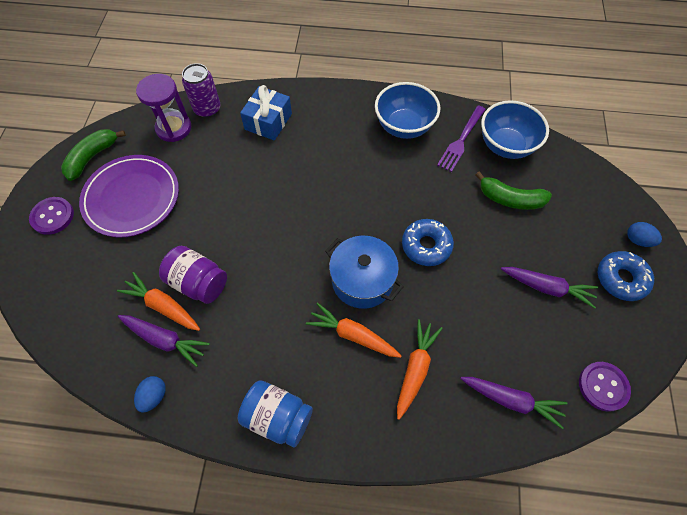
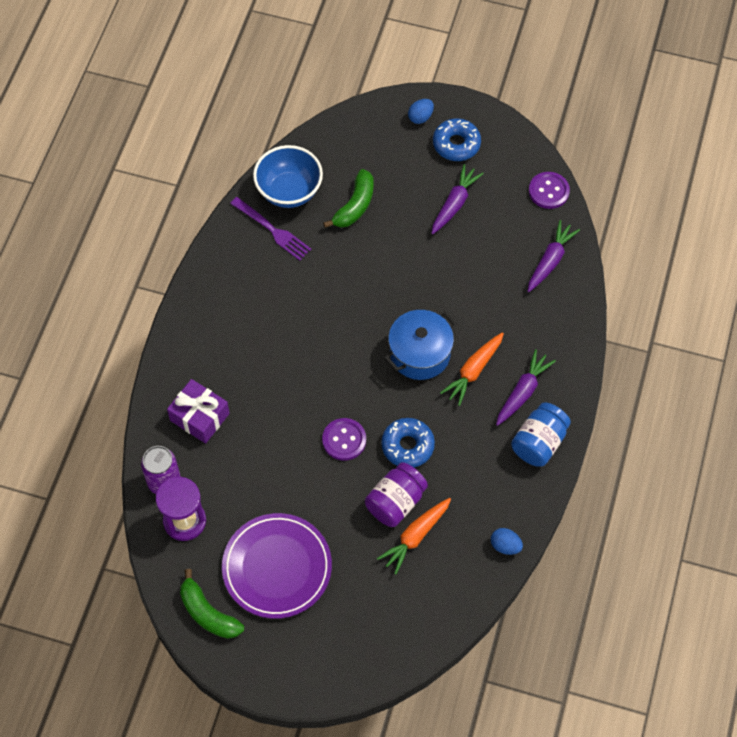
camera: 80 degrees left, 0 degrees up
purple button [29,197,74,235] -> purple button moved to [322,418,366,461]
purple carrot [118,315,210,367] -> purple carrot moved to [496,349,556,426]
blue gift [240,85,292,140] -> purple gift [167,379,230,444]
blue bowl [375,82,440,139] -> none
orange carrot [397,319,443,420] -> none
blue donut [402,219,454,266] -> blue donut moved to [381,418,435,468]

